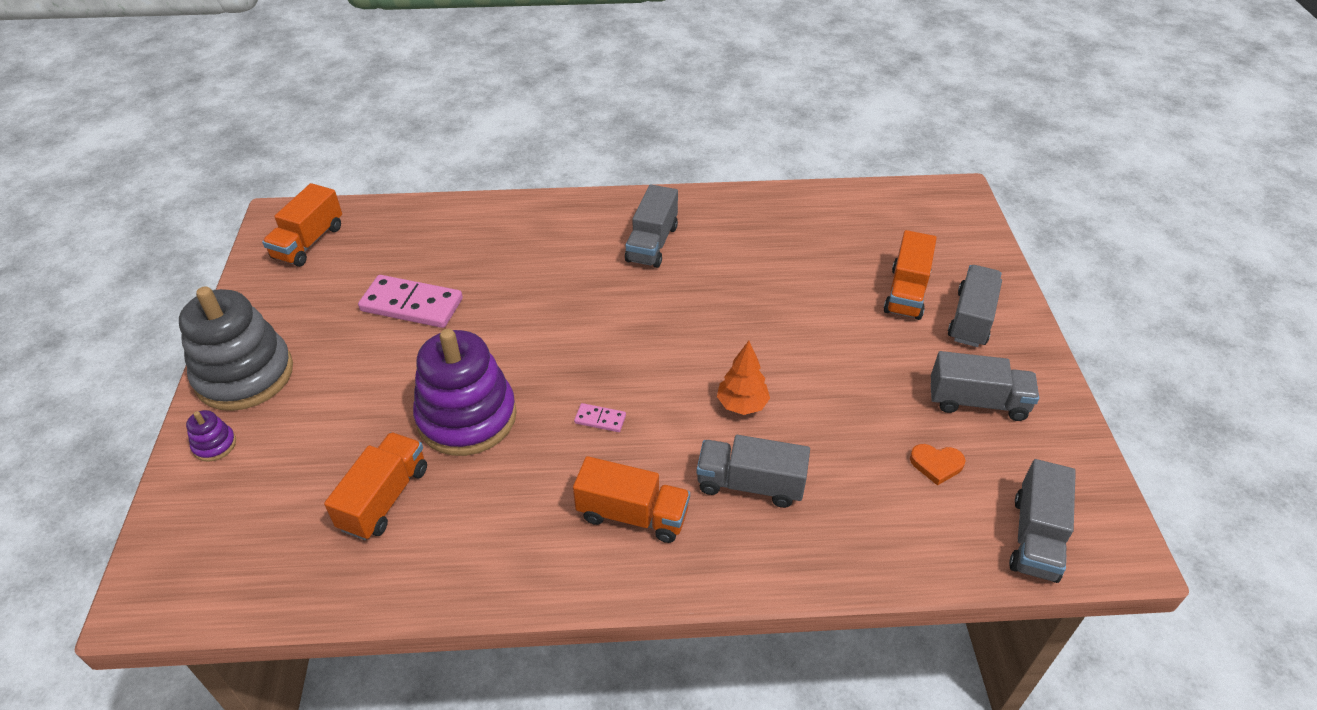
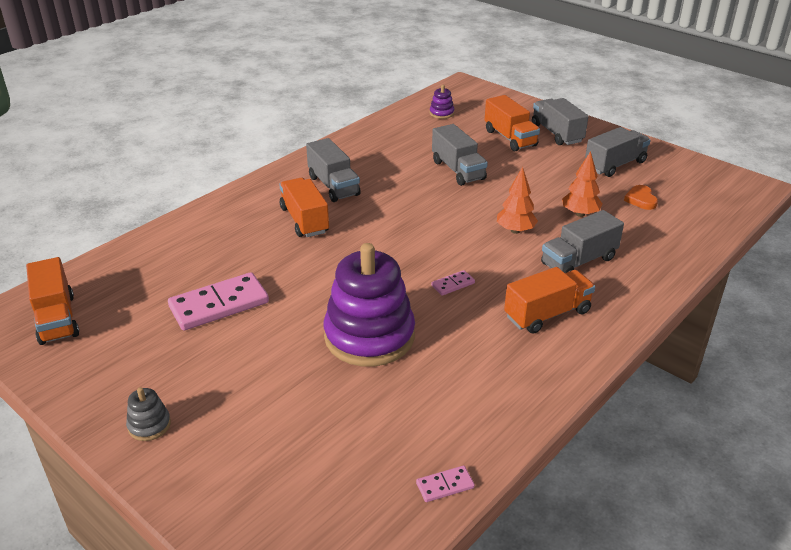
camera: 45 degrees left, 10 degrees down
grey stacking toy [179,286,293,411] -> grey stacking toy [126,387,171,441], size x0.41
purple stacking toy [186,410,236,462] -> purple stacking toy moved to [430,85,454,119]
orange truck [324,432,427,540] -> orange truck moved to [279,178,329,237]
orange heart [910,444,966,486] -> orange heart turned 120 degrees clockwise [624,185,658,210]
grey truck [1009,459,1076,583] -> grey truck moved to [432,124,488,186]
none -> pink domino [416,466,475,502]
none -> orange tree [562,151,602,217]

